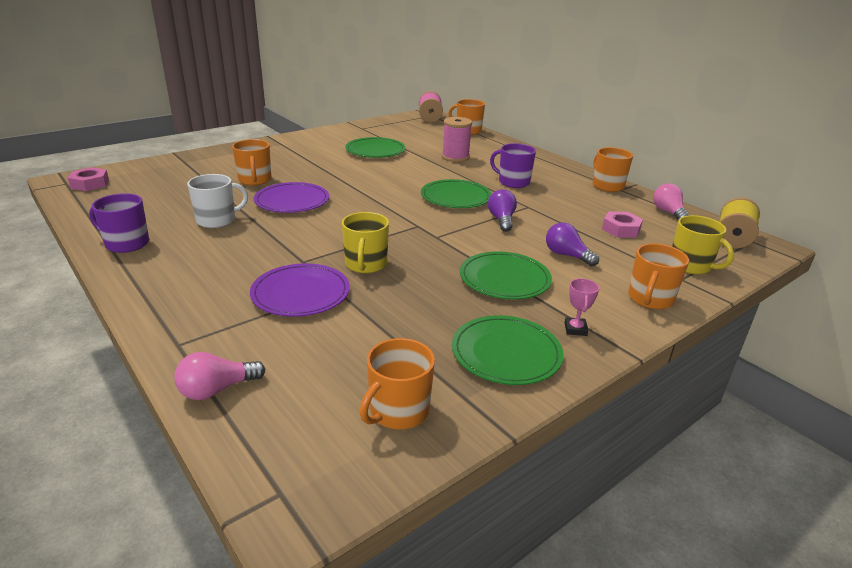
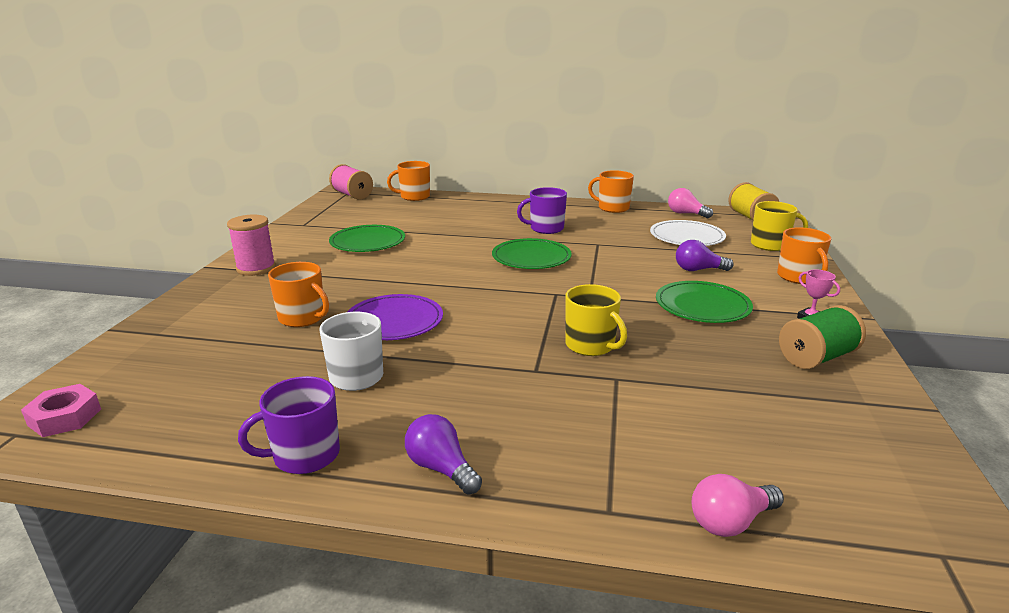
camera: 40 degrees left, 5 degrees down
pink light bulb [174,352,266,400] -> pink light bulb turned 45 degrees clockwise [691,474,784,537]
purple plate [250,263,350,317] -> none
orange mug [360,338,435,429] -> none
pink spool [442,117,472,162] -> pink spool moved to [227,214,276,276]
green plate [452,315,564,385] -> green spool [779,305,866,369]
purple light bulb [488,189,517,232] -> purple light bulb moved to [405,414,482,495]
pink nut [602,211,643,238] -> white plate [650,220,726,246]

